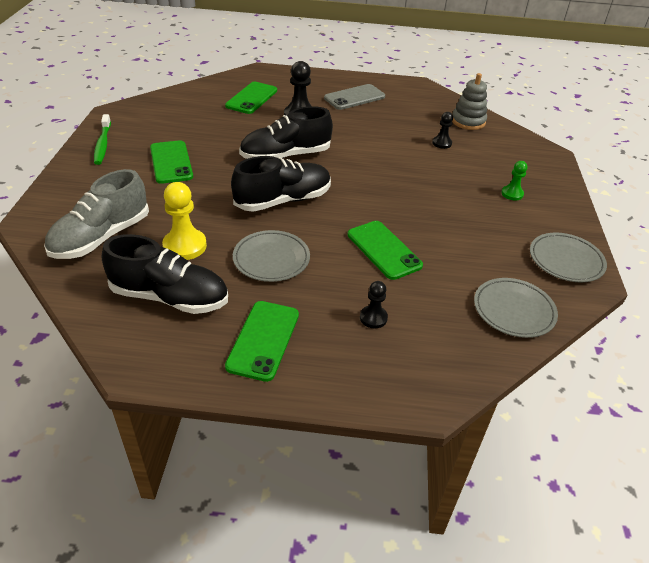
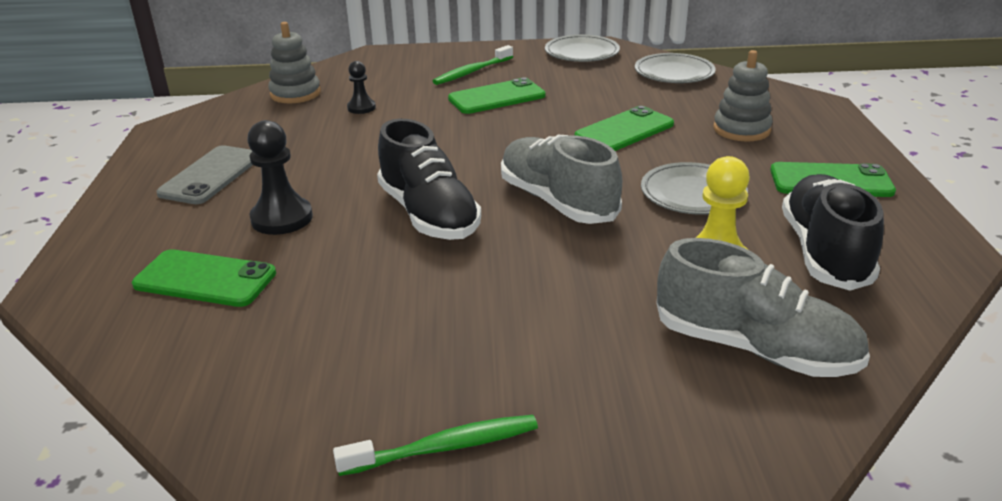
camera: 95 degrees left, 10 degrees down
green phone [150,140,193,184] -> green phone moved to [448,77,546,114]
black shoe [231,156,331,212] -> grey shoe [501,135,622,224]
grey phone [324,84,385,110] -> grey phone turned 60 degrees clockwise [156,145,253,204]
black pawn [360,281,388,328] -> grey stacking toy [713,50,773,142]
green pawn [501,161,528,200] -> green toothbrush [433,45,513,85]

